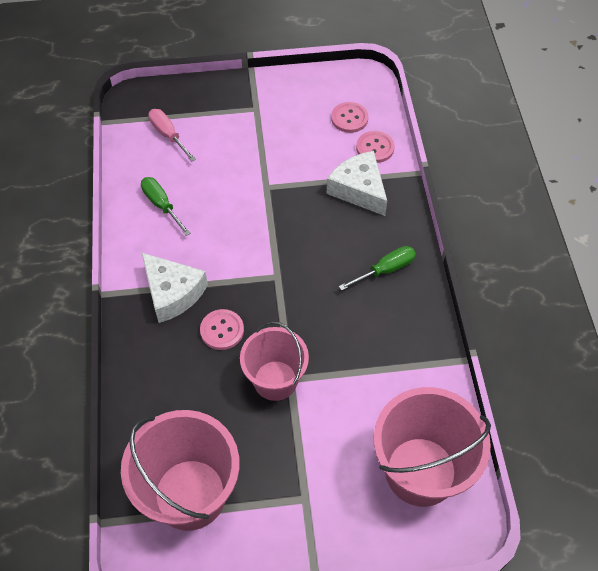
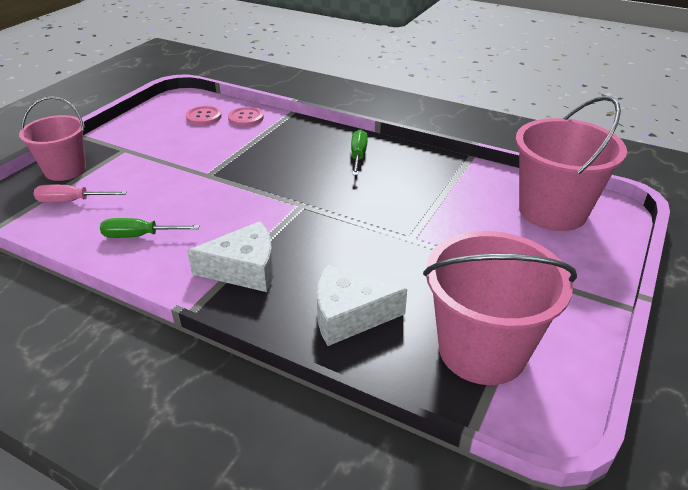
camera: 55 degrees left, 20 degrees down
pink button [200,309,244,350] -> none
pink bucket [240,321,309,401] -> pink bucket moved to [19,96,86,181]
white cheese [326,151,387,216] -> white cheese moved to [317,264,407,346]

